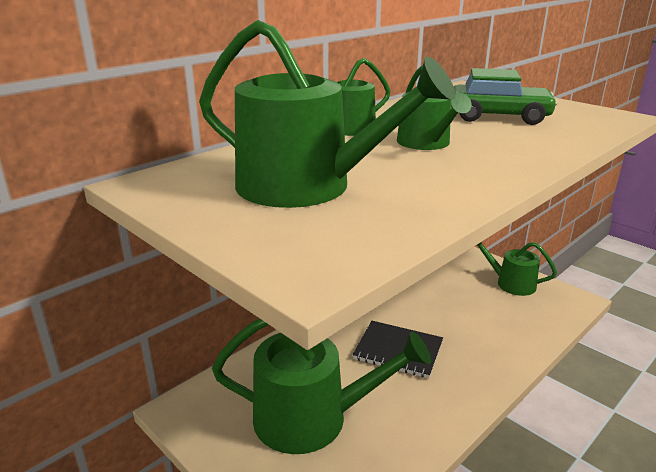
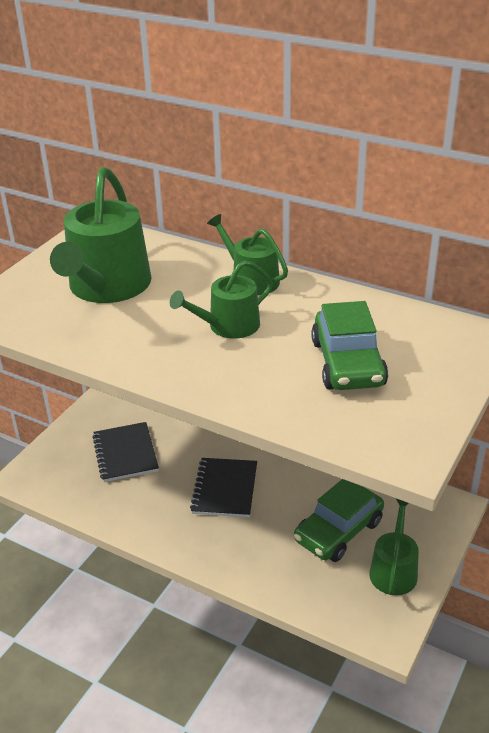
camera: 75 degrees right, 10 degrees up
green watering can [212,319,431,454] -> black notebook [92,422,159,482]
none -> green car [294,479,384,562]

